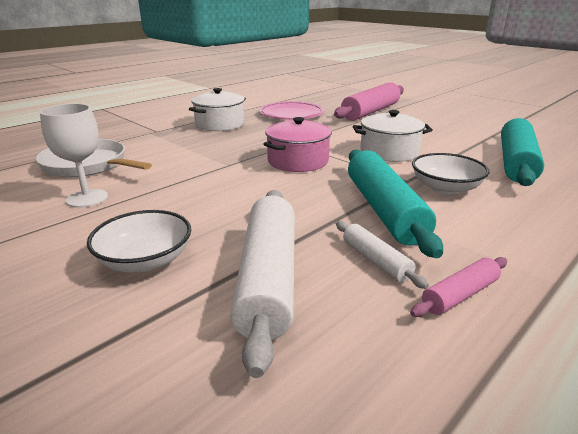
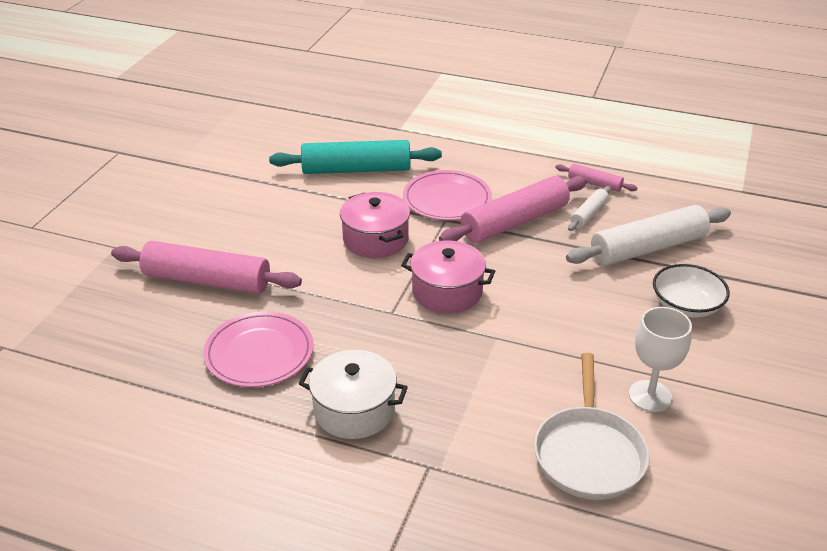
camera: 115 degrees left, 10 degrees up
turquoise rolling pin [348,149,443,258] -> pink rolling pin [439,176,587,243]
white pot [353,110,433,162] -> pink pot [340,192,410,258]
white bowl [412,153,489,195] -> pink plate [403,170,492,220]

